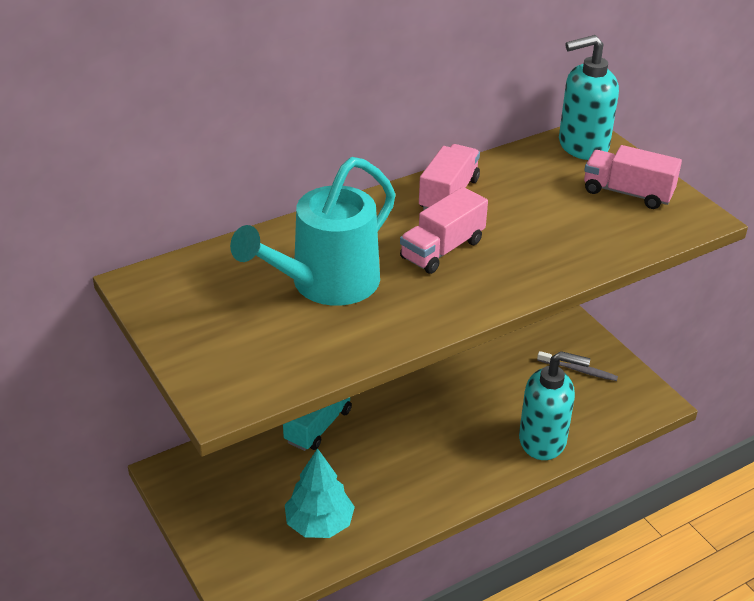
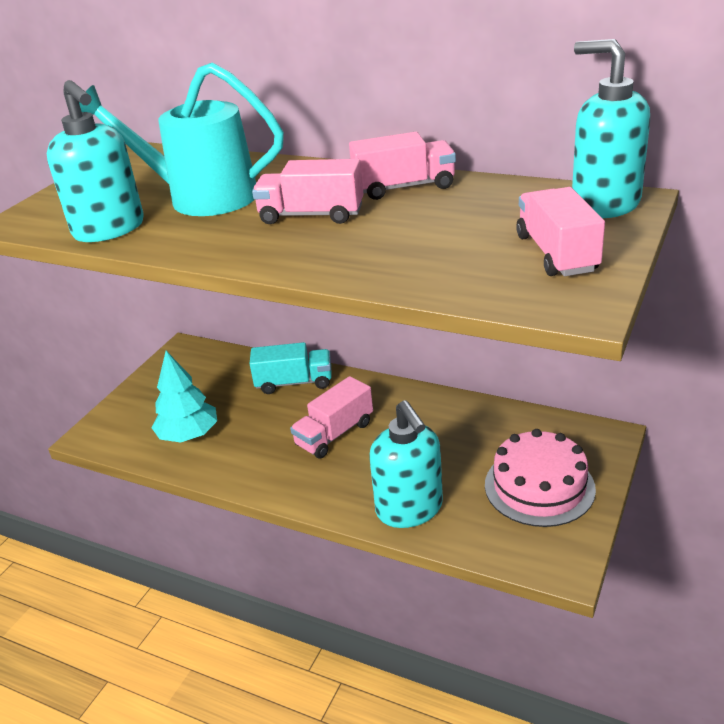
camera: 60 degrees right, 5 degrees down
grey toothbrush [537,351,618,381] -> pink cake [485,429,596,527]
none -> turquoise soap dispenser [47,80,144,242]
none -> pink truck [290,376,373,458]

